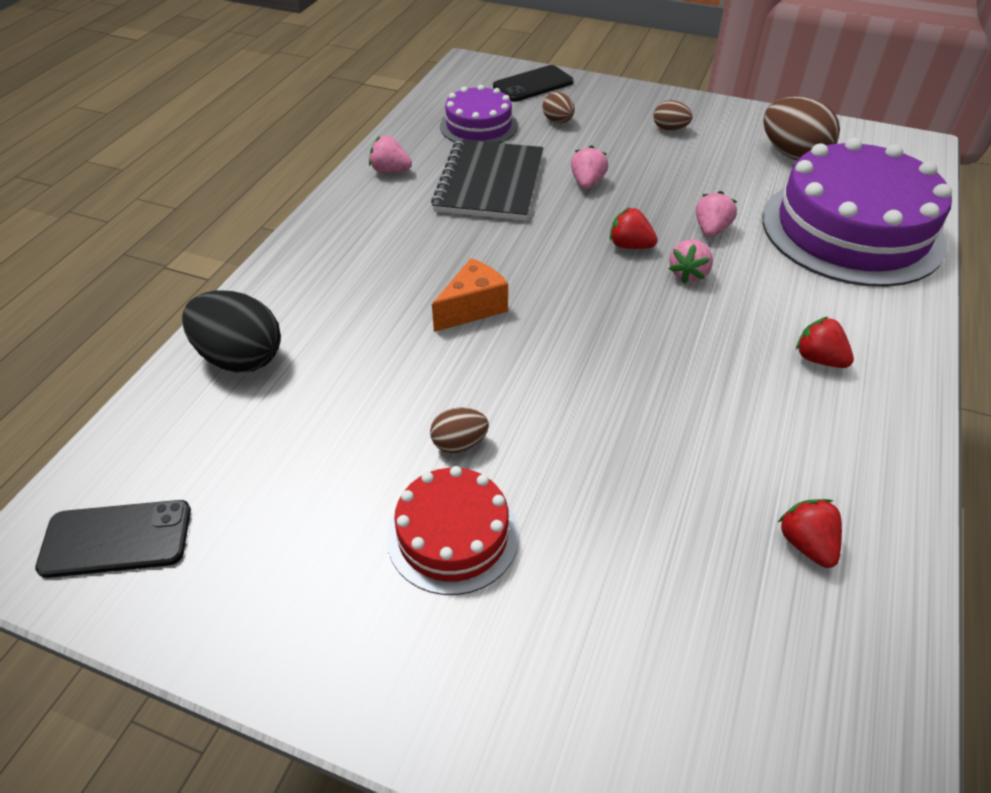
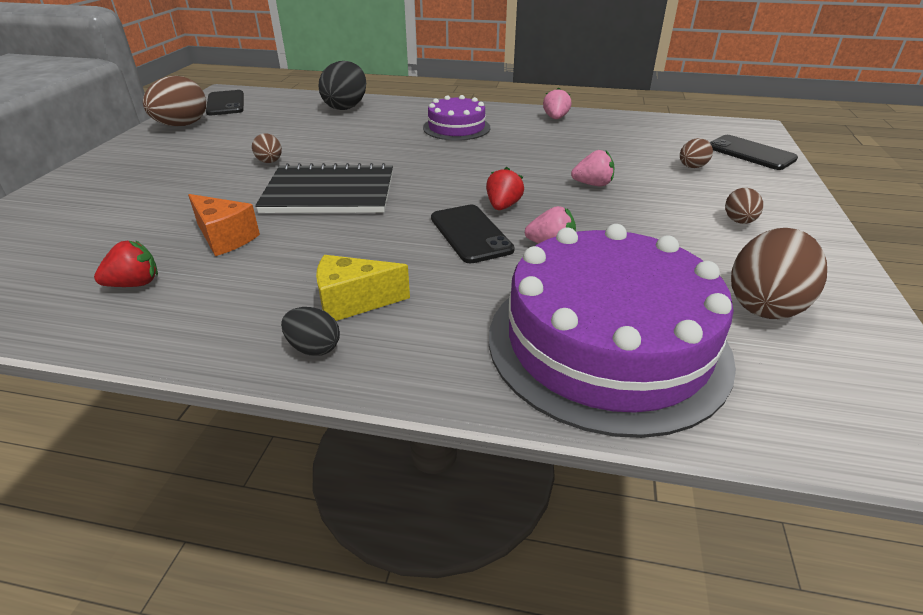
camera: 80 degrees right, 10 degrees down
red cake [387,466,519,595] -> none
black notebook [431,140,543,221] -> black notebook moved to [255,163,393,213]
orange cheese [432,258,508,332] -> orange cheese moved to [188,194,260,256]
purple cake [440,85,518,143] -> purple cake moved to [423,95,490,141]
pink strawberry [669,239,713,283] -> black phone [431,205,515,263]
red strawberry [796,316,854,368] -> yellow cheese [316,255,410,321]
none -> brown egg [143,76,206,126]
none -> black egg [281,307,340,356]

